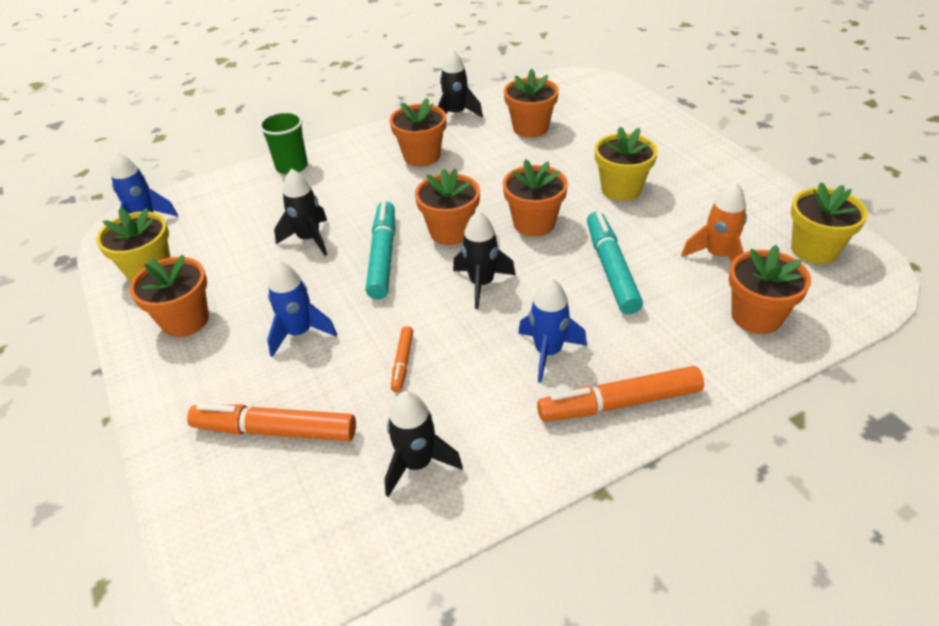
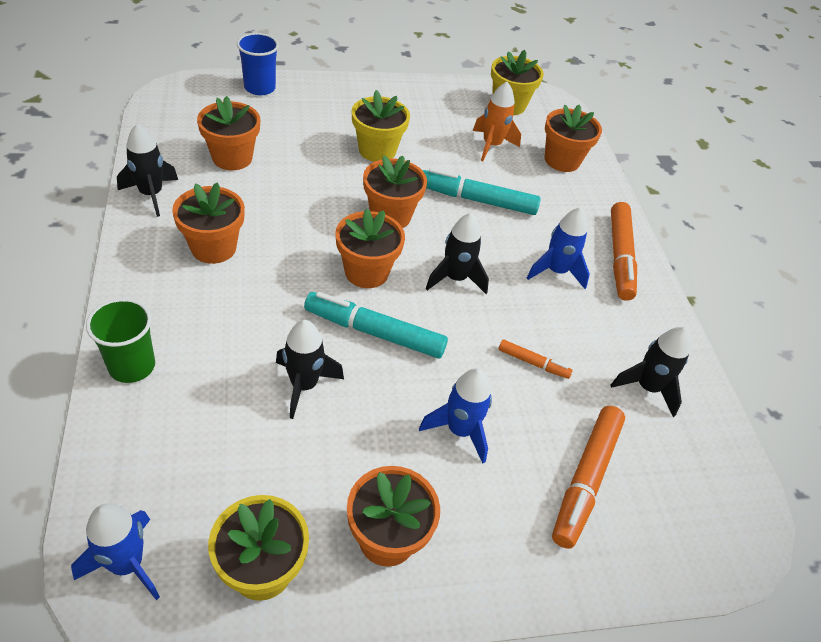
camera: 80 degrees left, 5 degrees up
none -> blue cup [237,33,279,95]

